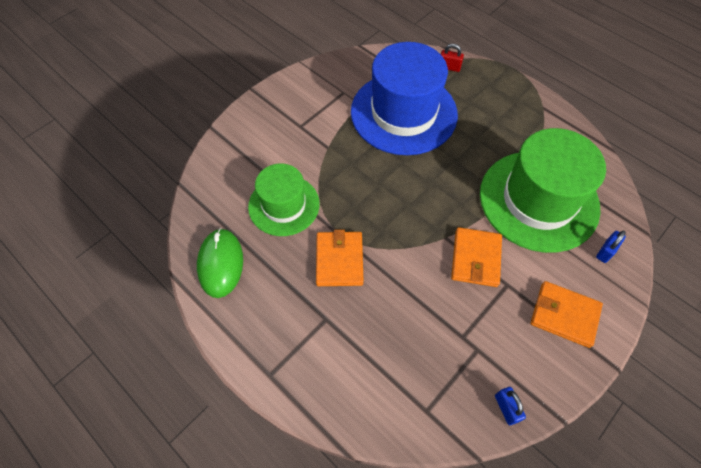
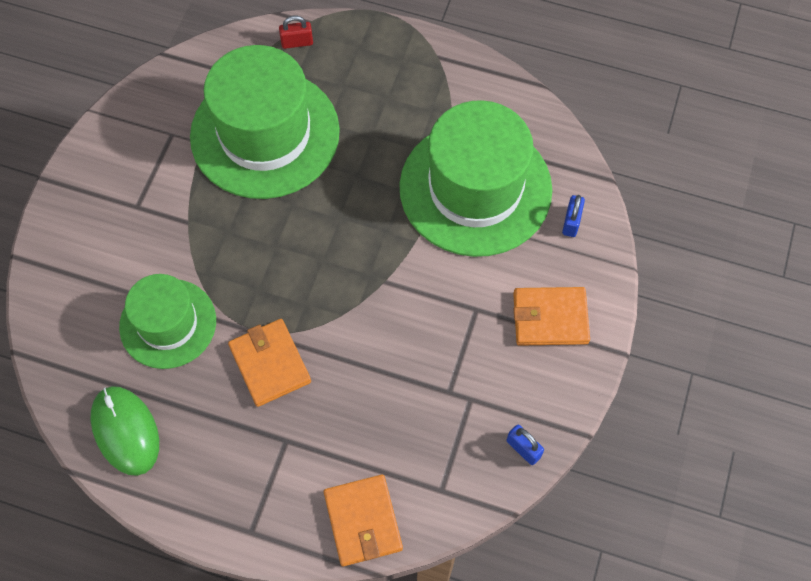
camera: 25 degrees left, 5 degrees up
blue hat [351,42,458,155] -> green hat [190,45,340,199]
orange wallet [451,227,502,287] -> orange wallet moved to [324,475,403,566]

